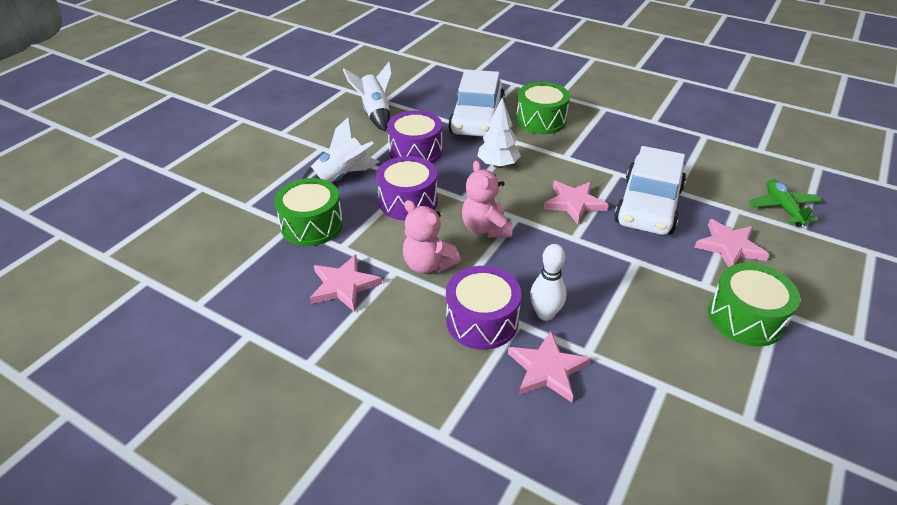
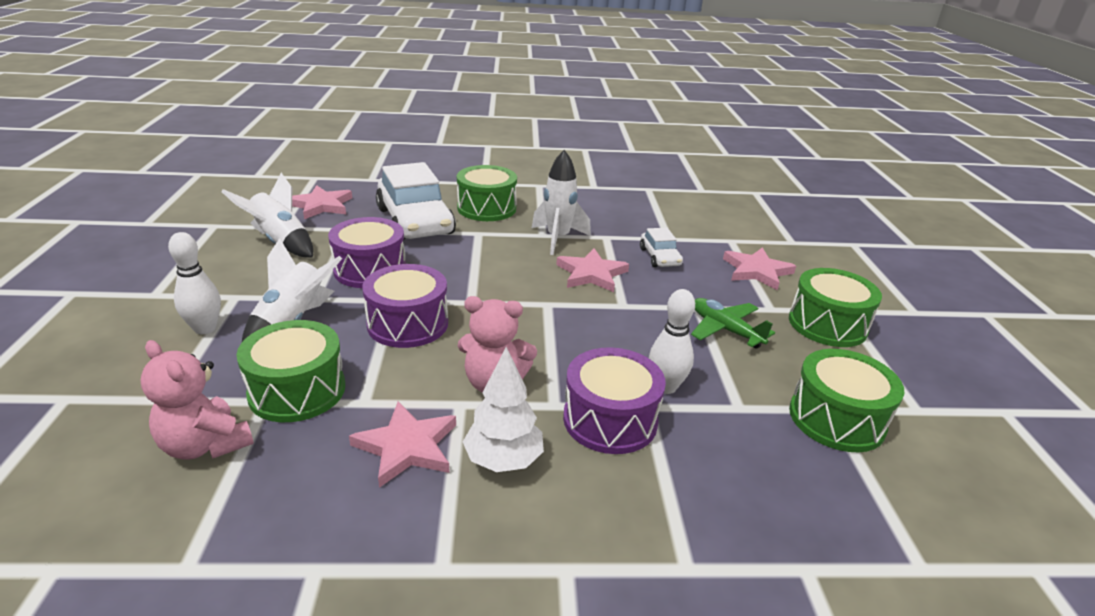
camera: 35 degrees left, 10 degrees down
pink teddy bear [462,160,512,238] -> pink teddy bear moved to [141,340,254,460]
white tree [477,98,521,168] -> white tree moved to [463,347,544,472]
pink star [508,331,591,402] -> pink star moved to [292,185,352,219]
white car [614,146,686,235] -> white car [640,228,683,267], size x0.48
green plane [748,179,822,227] -> green plane moved to [691,298,775,349]
none -> white bowling pin [168,232,221,334]
none -> white rocket [532,150,591,255]
none -> green drum [789,349,904,452]

